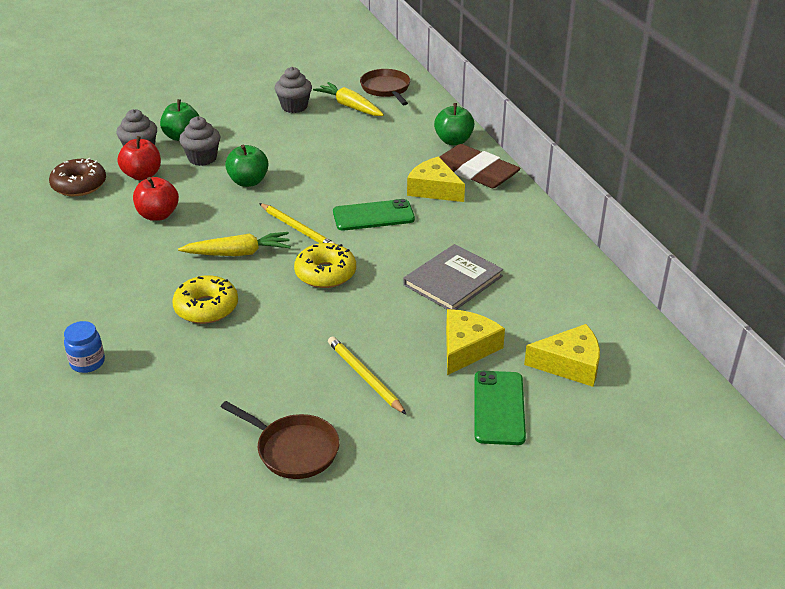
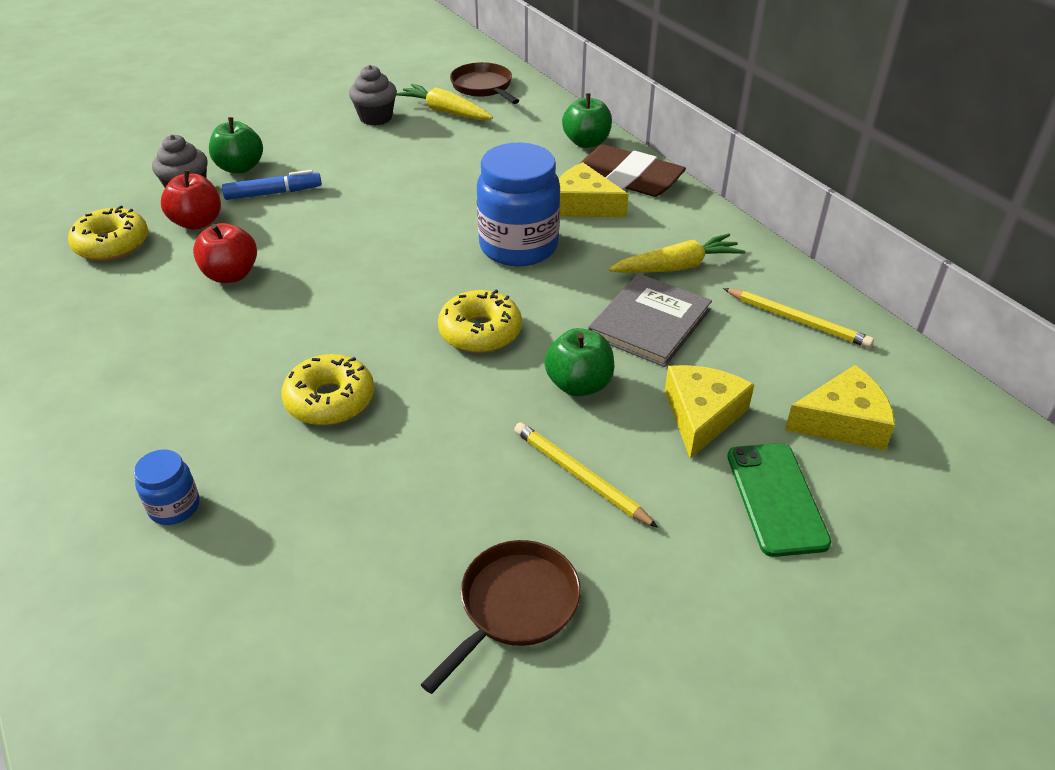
camera: 10 degrees left, 5 degrees up
brown donut [49,158,106,196] -> yellow donut [68,206,148,261]
yellow carrot [178,232,291,256] -> yellow carrot moved to [608,233,746,273]
grey cupcake [179,116,220,166] -> blue marker [222,170,322,200]
brown pan [221,401,340,479] -> brown pan turned 75 degrees counterclockwise [420,540,581,694]
green apple [225,145,268,187] -> green apple moved to [544,328,614,397]
yellow pencil [259,203,336,244] -> yellow pencil moved to [723,288,874,348]
green phone [333,199,415,231] -> blue jar [477,143,560,267]

